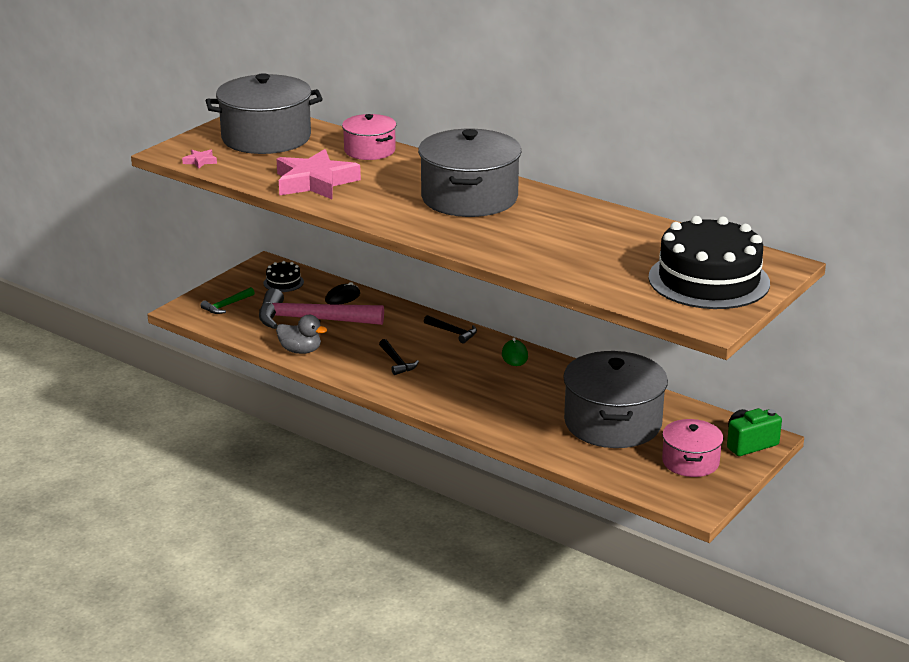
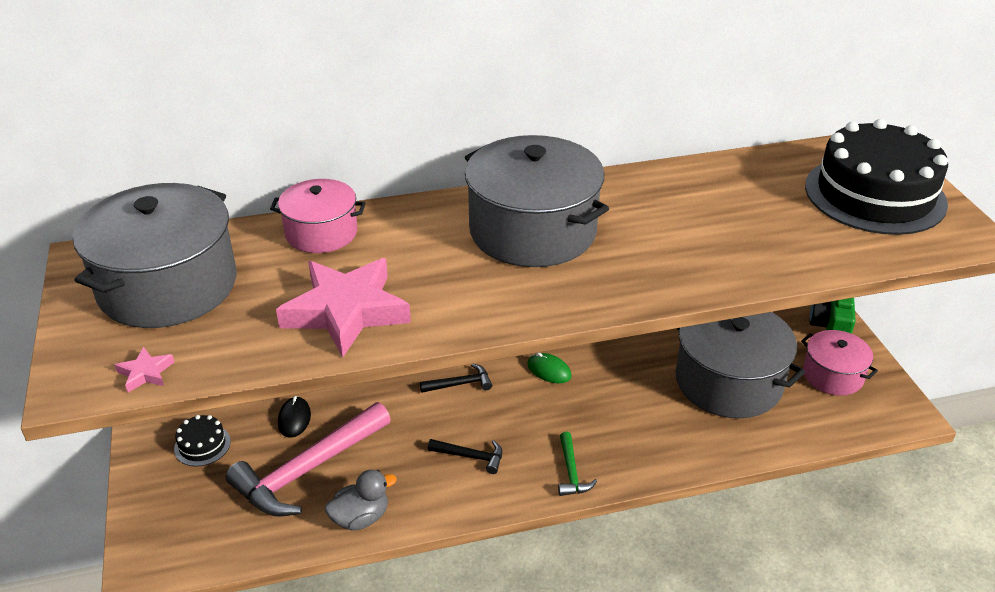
camera: 50 degrees left, 10 degrees up
green hammer [200,287,255,314] -> green hammer moved to [558,432,597,496]

